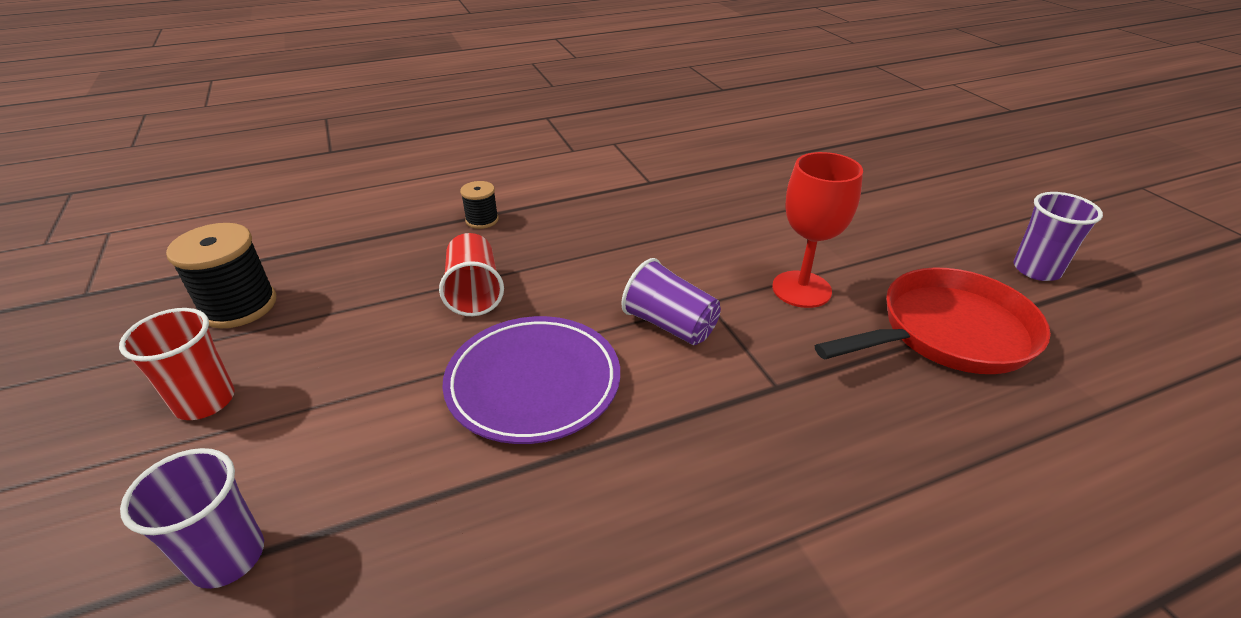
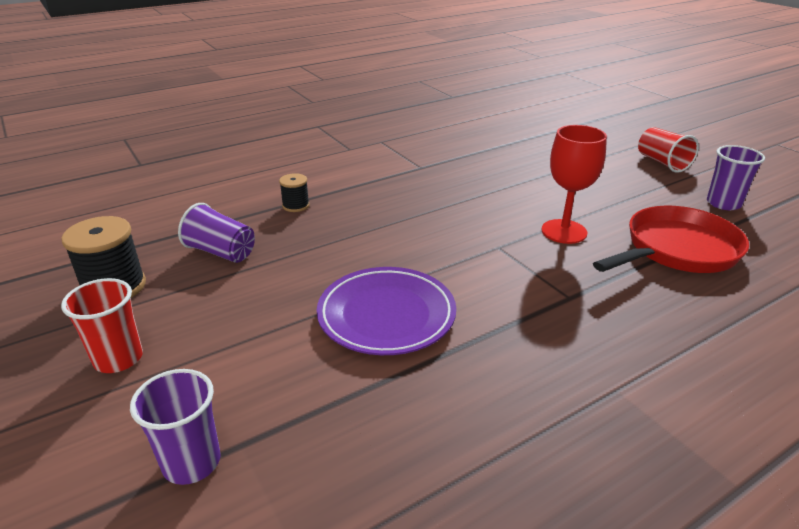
camera: 10 degrees left, 5 degrees down
red cup [439,233,504,316] -> red cup moved to [638,127,699,173]
purple cup [621,258,721,345] -> purple cup moved to [178,203,255,263]

